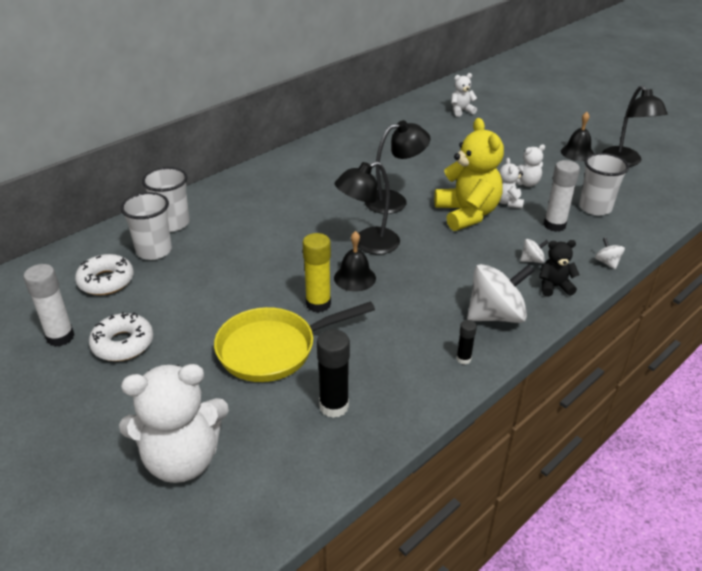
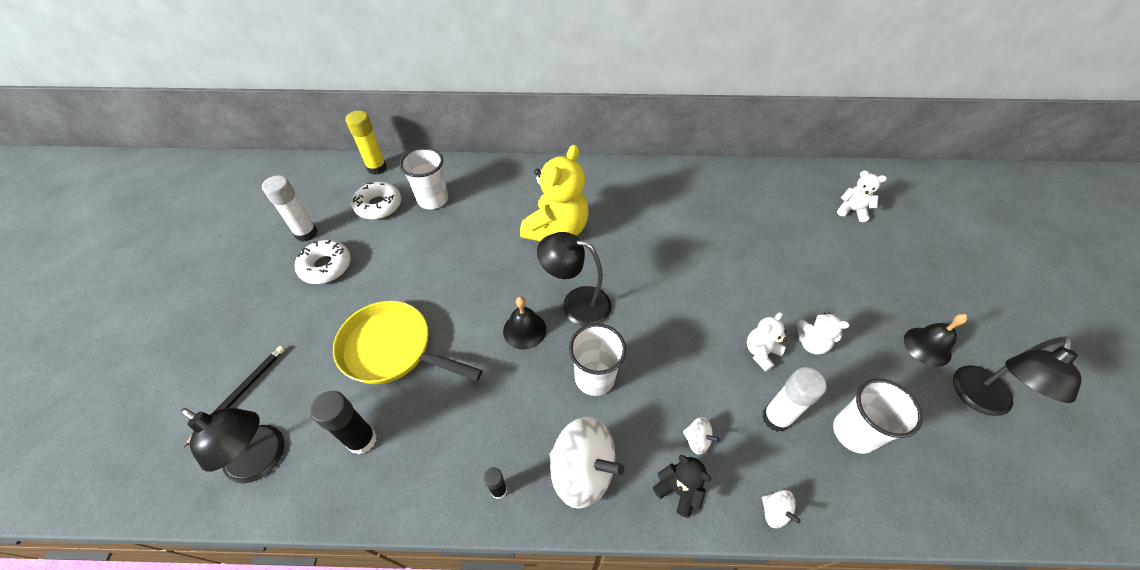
camera: 45 degrees right, 15 degrees up
white teddy bear [119,364,229,483] -> black pencil [184,346,285,447]
white cup [142,167,189,232] -> white cup moved to [569,323,626,396]
yellow glue stick [303,233,331,313] -> yellow glue stick moved to [346,110,387,175]
black lamp [365,120,430,214] -> black lamp moved to [180,408,285,484]
yellow teddy bear [434,118,504,231] -> yellow teddy bear moved to [520,144,589,241]
white spinning top [595,237,625,269] -> white spinning top turned 120 degrees clockwise [762,490,801,528]

